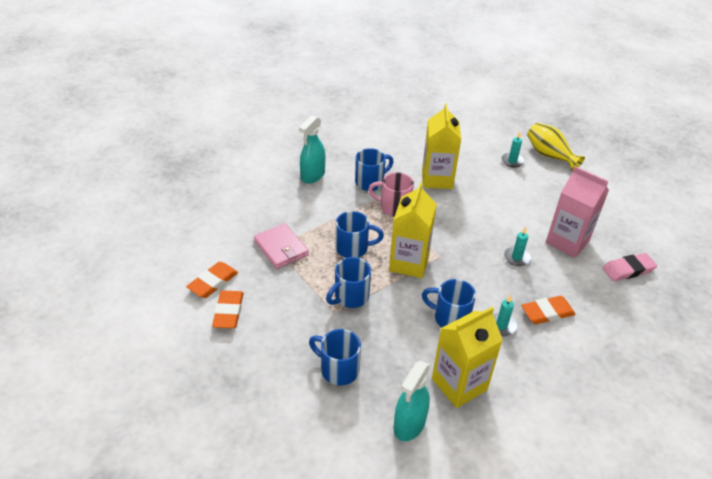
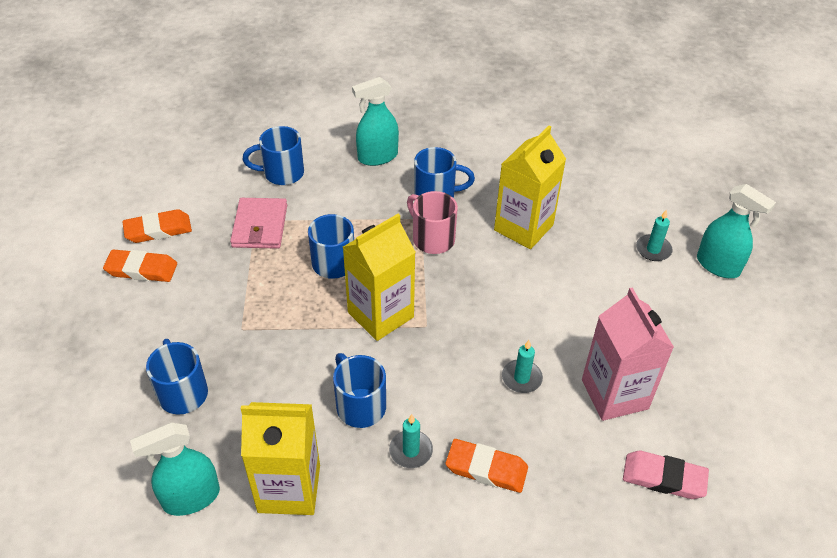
camera: 35 degrees right, 5 degrees up
orange eraser [212,290,244,328] -> orange eraser turned 60 degrees clockwise [103,249,177,282]
blue mug [326,257,371,308] -> blue mug moved to [243,126,304,185]
yellow vase [527,123,585,172] -> turquoise spray bottle [697,184,776,278]

